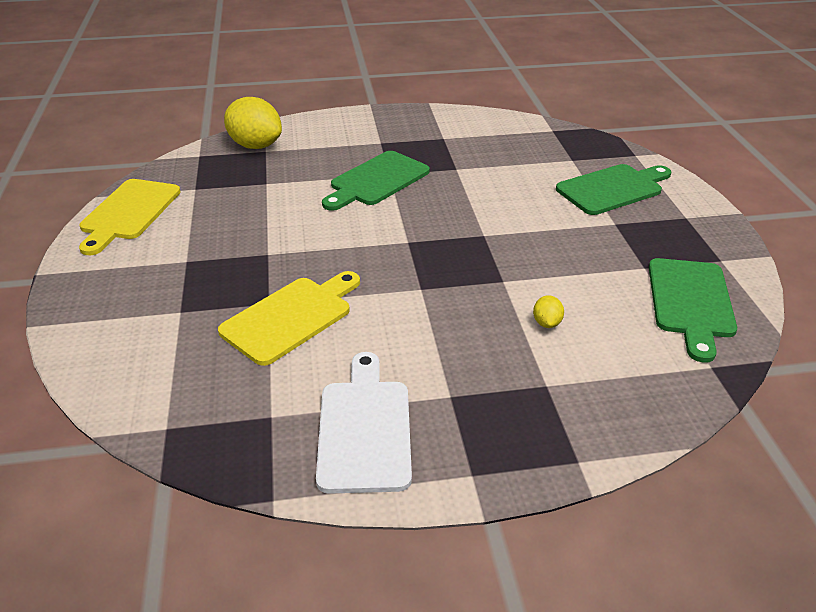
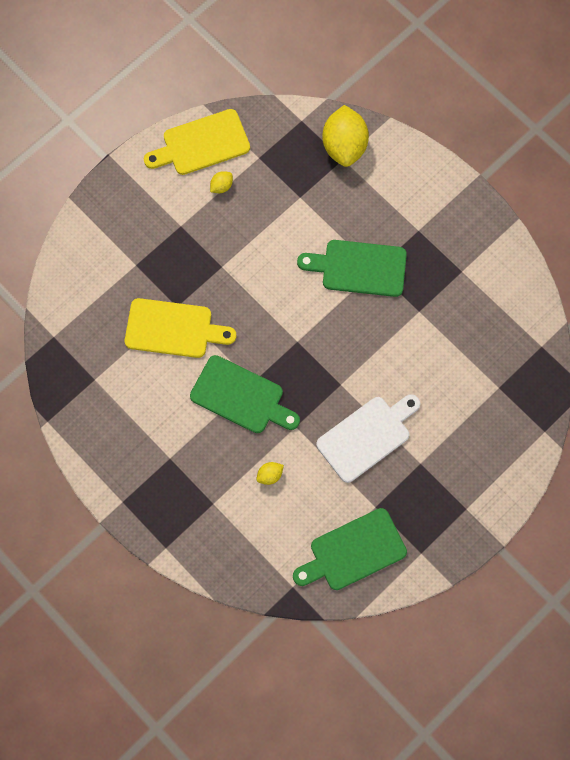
camera: 55 degrees right, 35 degrees up
white cutting board [316,352,412,494] -> white cutting board moved to [316,394,420,483]
green cutting board [556,164,671,215] -> green cutting board moved to [190,355,300,433]
none -> yellow lemon [210,171,233,193]

